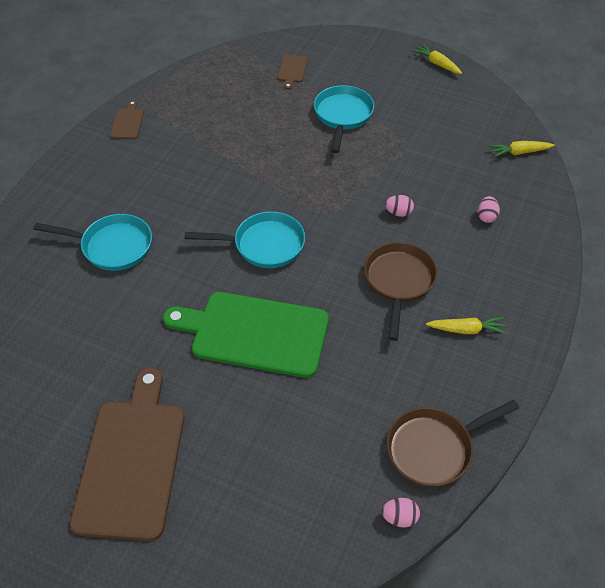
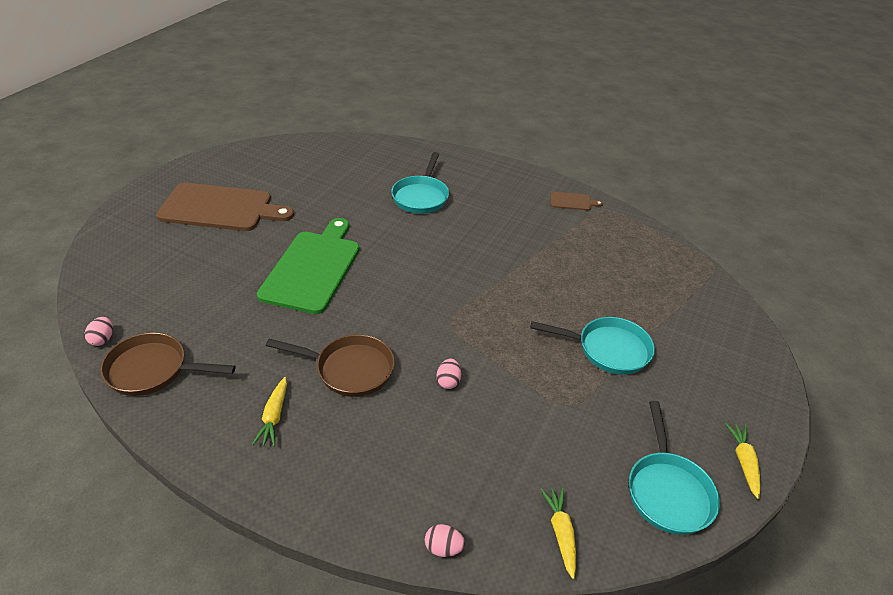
camera: 90 degrees right, 10 degrees down
turquoise pan [185,211,305,268] -> turquoise pan moved to [629,401,720,535]
brown cutting board [277,55,307,90] -> none
brown pan [387,400,519,487] -> brown pan turned 60 degrees counterclockwise [100,332,236,396]
yellow carrot [412,44,462,74] -> yellow carrot turned 45 degrees counterclockwise [725,423,760,499]
pink egg [477,196,500,223] -> pink egg moved to [425,524,465,557]

